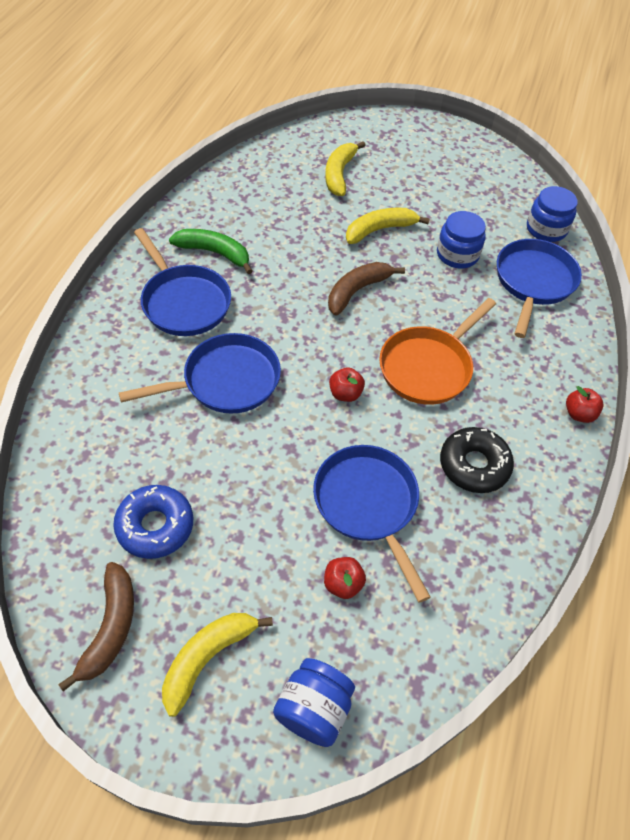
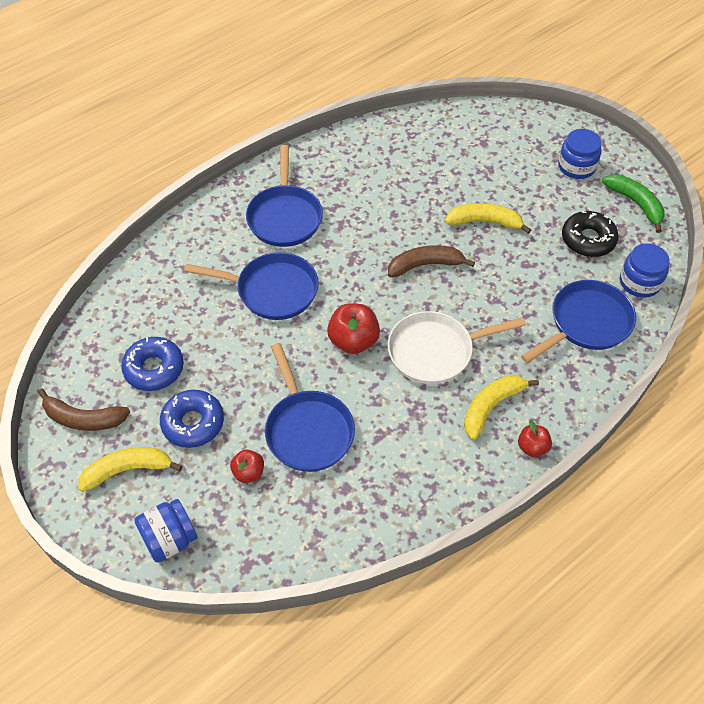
camera: 35 degrees right, 0 degrees up
brown banana [58,562,134,692] -> brown banana turned 60 degrees clockwise [38,388,130,431]
green banana [169,229,253,274] -> green banana moved to [602,174,665,233]
blue pan [313,445,431,603] -> blue pan turned 150 degrees clockwise [265,343,355,472]
yellow banana [325,141,366,196] -> yellow banana moved to [464,375,539,440]
red apple [329,367,365,402] -> red apple [327,304,380,354], size x1.68
orange pan [379,298,496,405] -> white pan [388,311,526,384]
blue jar [437,211,486,268] -> blue jar moved to [558,129,602,179]
black donut [440,427,514,493] -> black donut moved to [562,211,619,257]
none -> blue donut [160,390,224,448]

